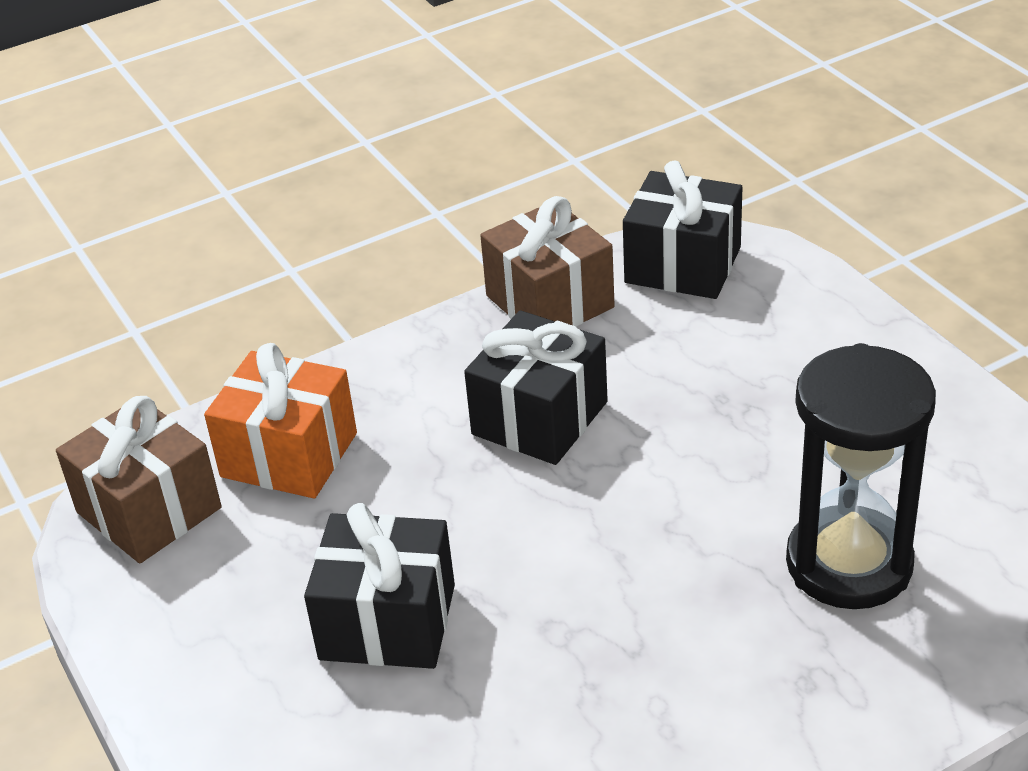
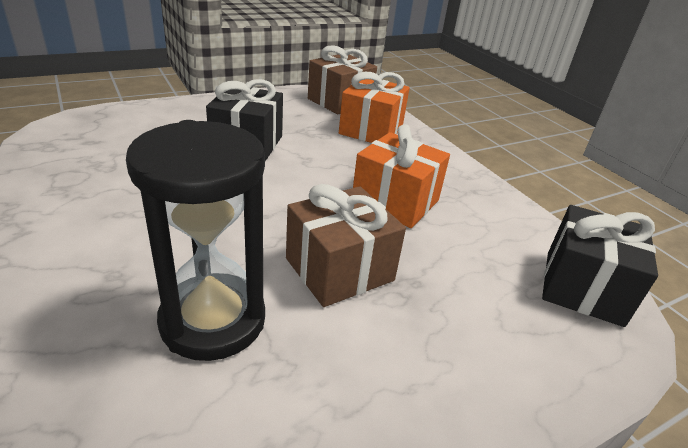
camera: 85 degrees right, 5 degrees down
black gift [464,310,608,465] -> orange gift [353,124,450,228]
brown gift [480,196,615,327] -> brown gift moved to [286,184,406,307]

